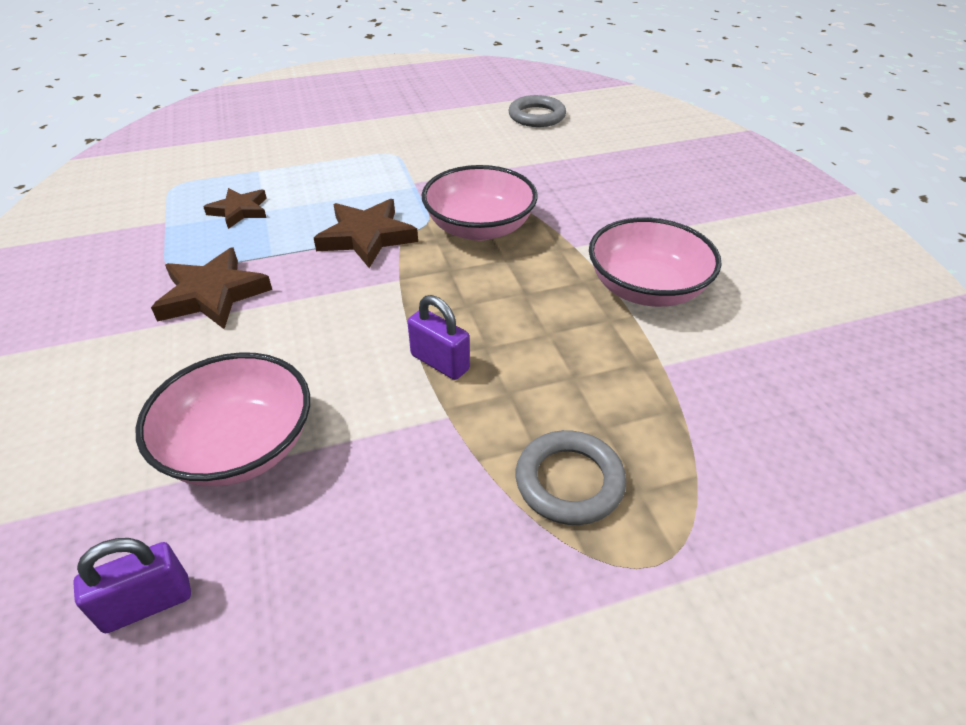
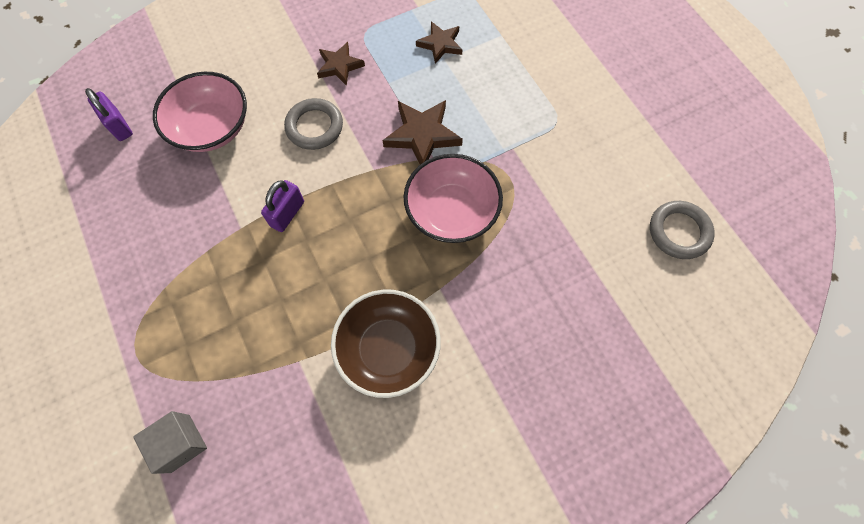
camera: 80 degrees right, 25 degrees up
brown star [151,248,272,329] -> brown star [317,42,365,86], size x0.65
grey ring [516,430,626,525] -> grey ring moved to [284,98,343,150]
pink bowl [589,218,722,307] -> brown bowl [331,289,441,398]
none -> grey cube [133,411,207,474]

